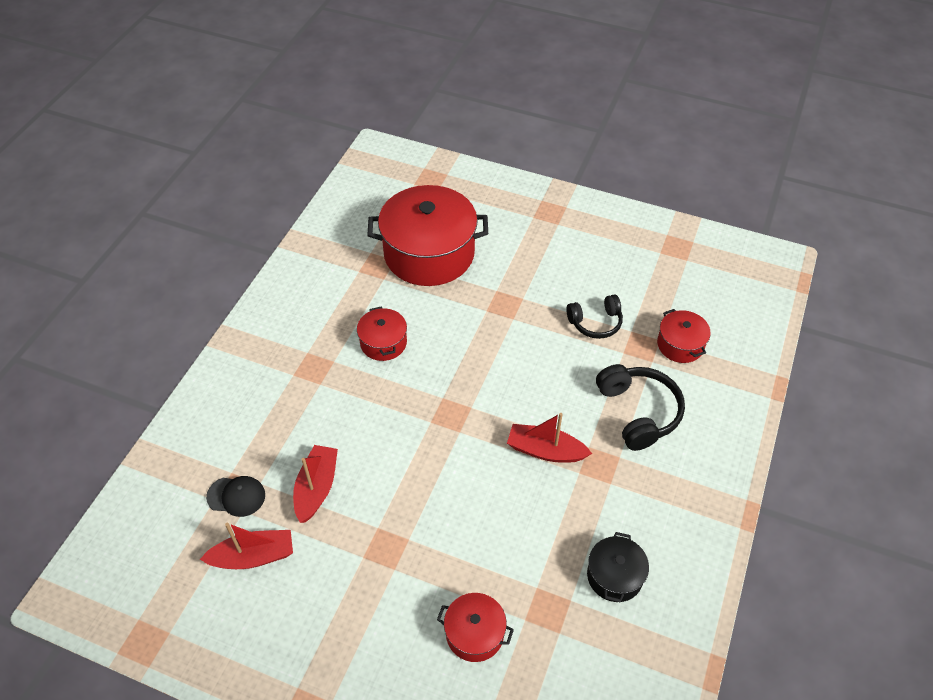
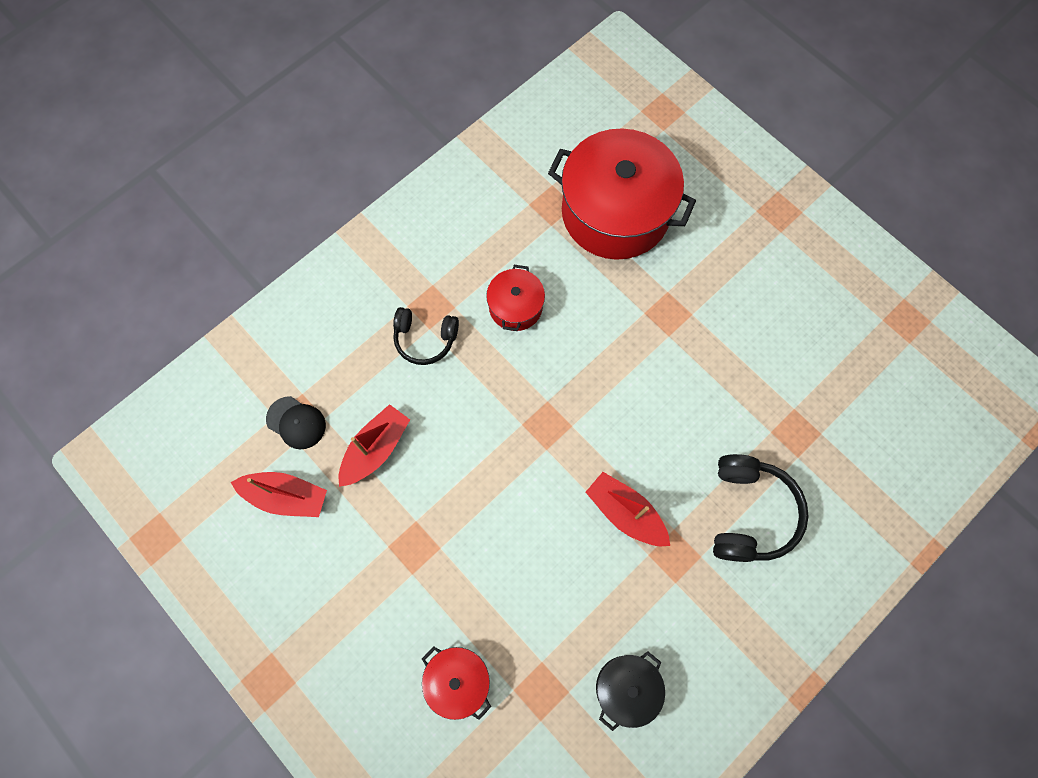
camera: 25 degrees right, 20 degrees up
black headphones [566,294,623,339] -> black headphones moved to [393,307,459,365]
red pot [657,309,711,363] -> none

